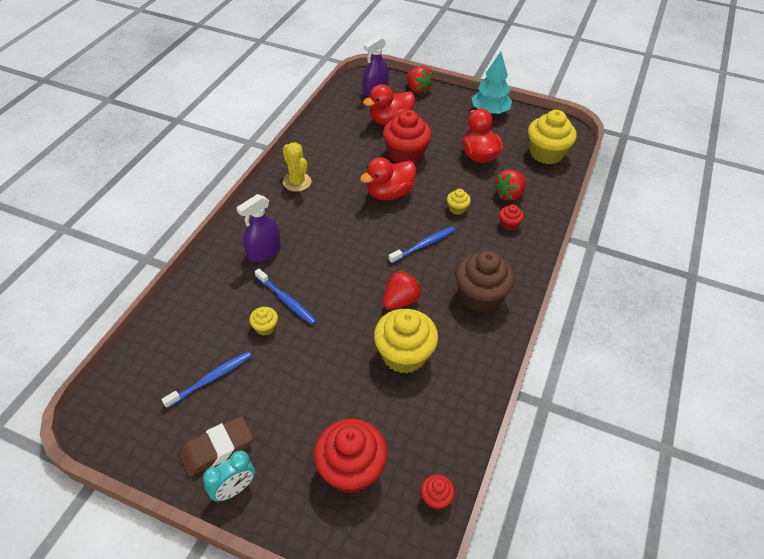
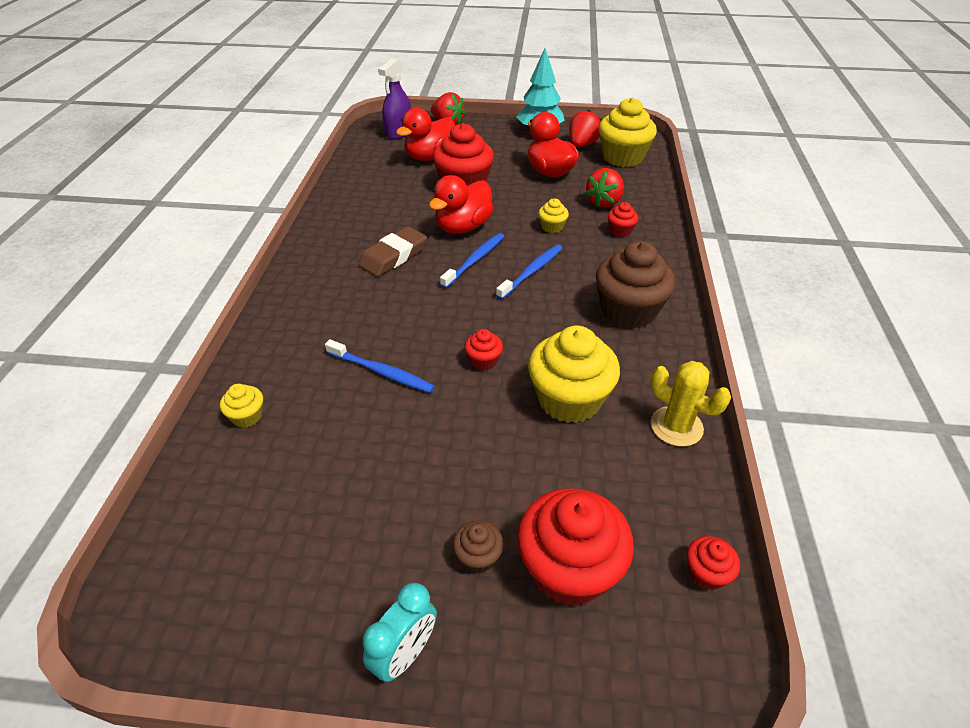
camera: 15 degrees left, 5 degrees down
blue toothbrush [161,352,252,408] -> blue toothbrush moved to [440,233,504,288]
brown eraser [179,416,253,477] -> brown eraser moved to [358,226,427,277]
purple spray bottle [236,194,281,262] -> none
yellow cupcake [249,307,278,336] -> yellow cupcake moved to [220,384,263,428]
yellow cactus [283,142,312,192] -> yellow cactus moved to [650,361,731,447]
red strawberry [383,270,422,310] -> red strawberry moved to [569,110,602,147]
none -> brown cupcake [453,520,504,573]
none -> red cupcake [465,329,503,371]

